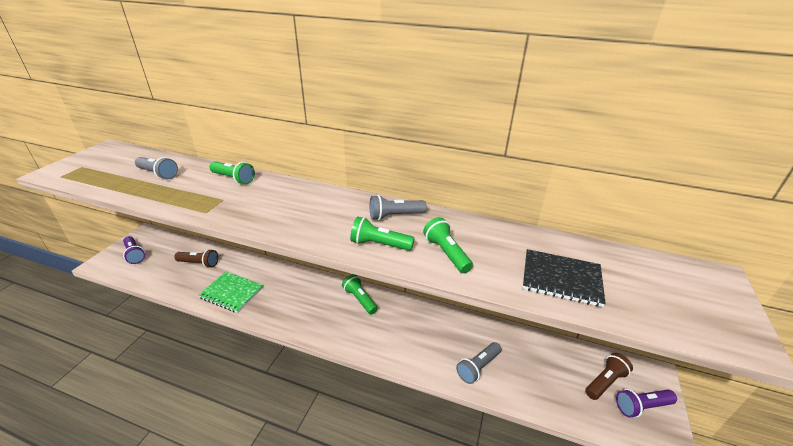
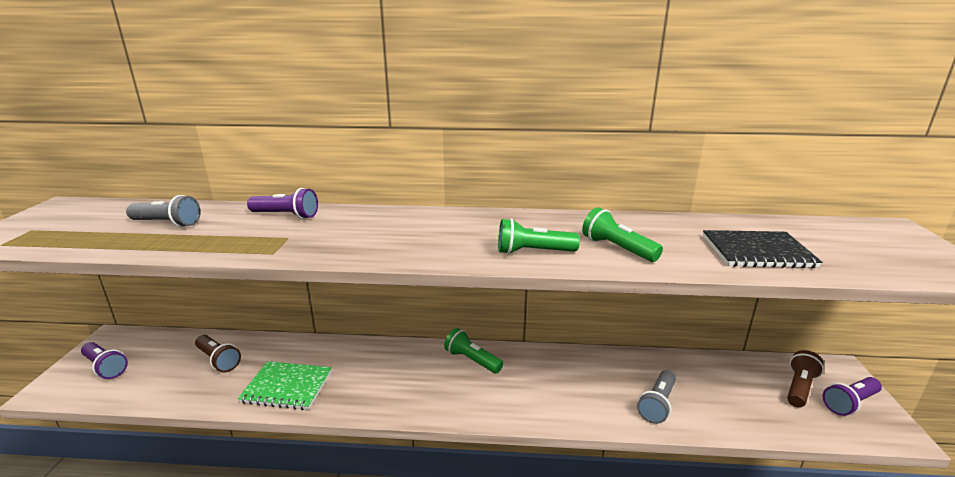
camera: 15 degrees left, 10 degrees down
brown flashlight [174,249,218,268] -> brown flashlight turned 45 degrees clockwise [195,335,241,372]
green flashlight [209,161,255,184] -> purple flashlight [247,188,318,219]
grey flashlight [370,195,427,220] -> none

